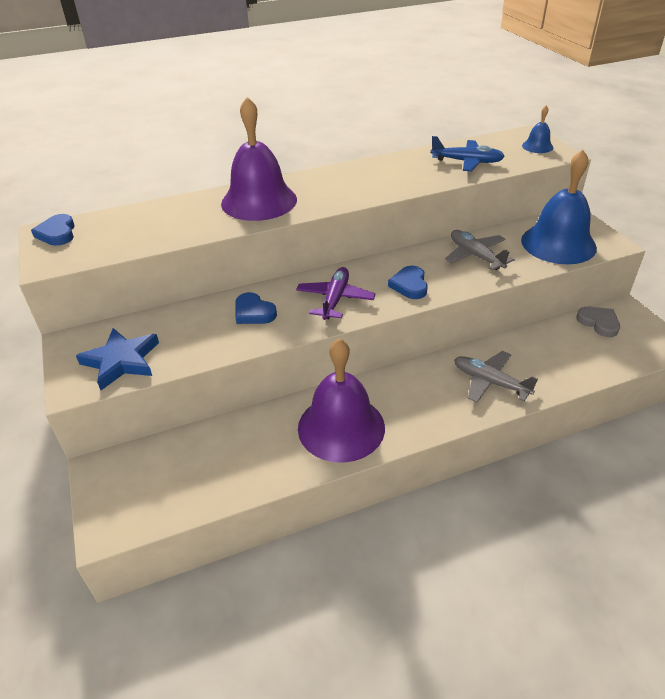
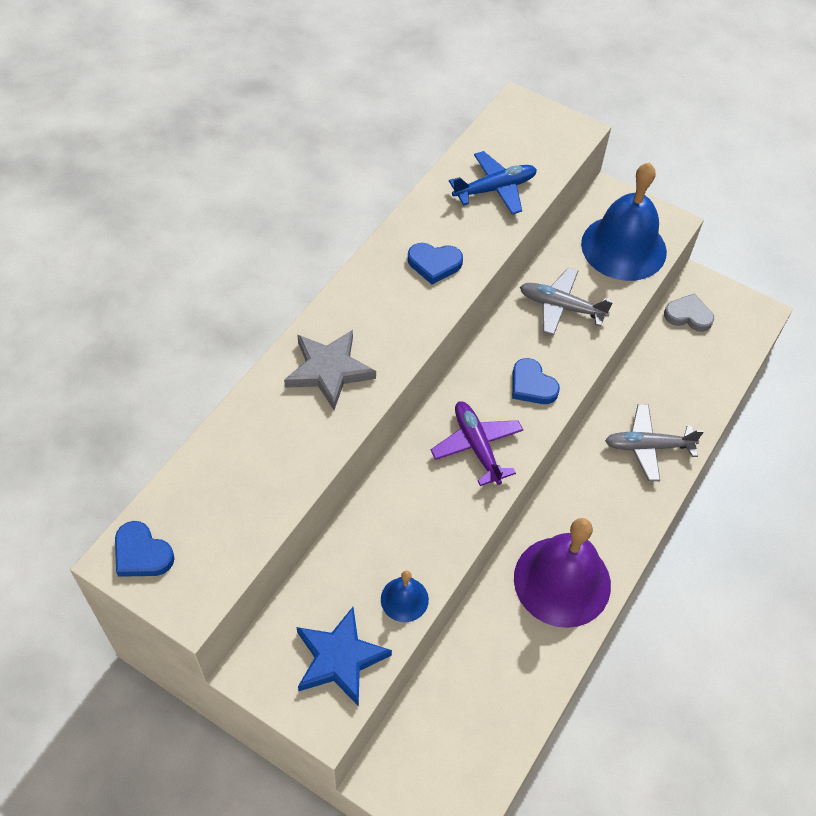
camera: 40 degrees left, 15 degrees up
purple bell [221,97,297,221] -> grey star [284,330,376,410]
blue heart [235,292,277,324] -> blue heart moved to [408,243,463,284]
blue bell [522,105,553,153] -> blue bell moved to [381,571,429,622]

